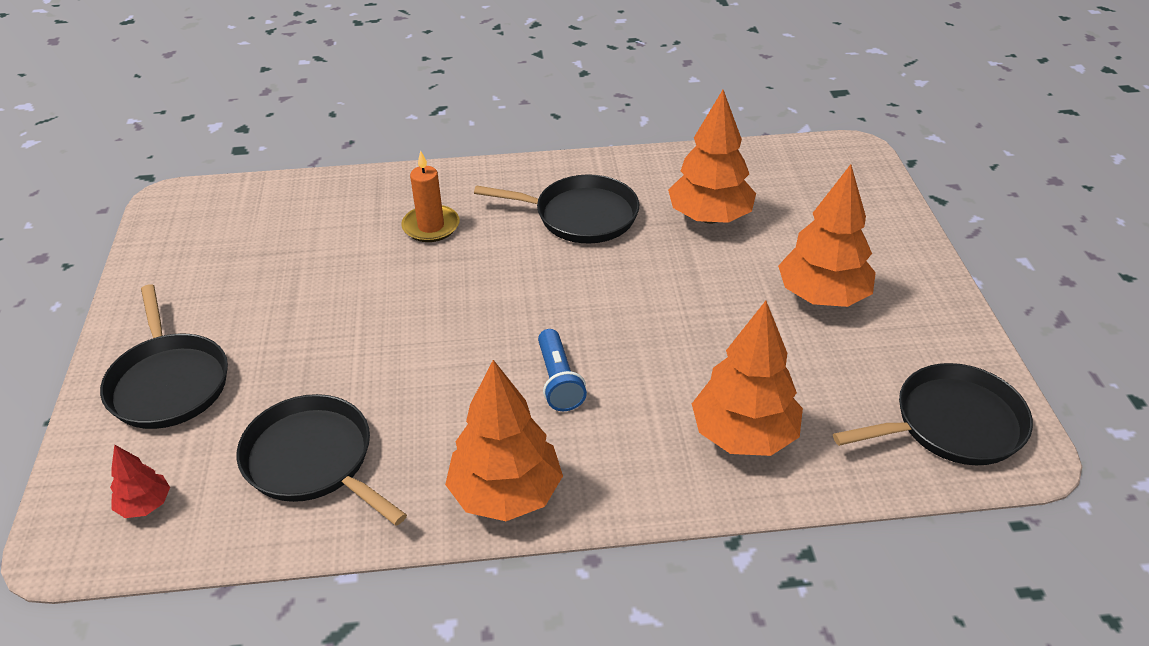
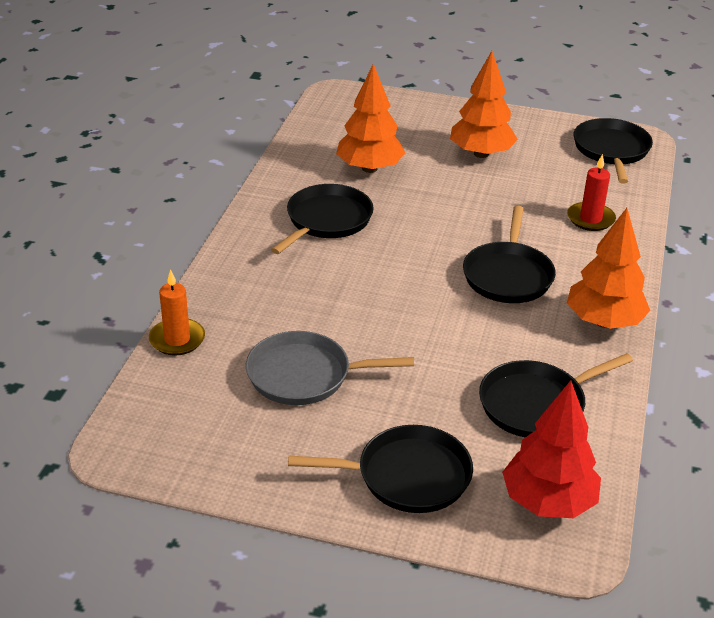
camera: 70 degrees left, 5 degrees down
red tree [110,444,170,518] -> red tree [502,380,601,518], size x2.04
orange candle [401,151,459,242] -> orange candle moved to [149,269,205,356]
blue flashlight [538,329,587,411] -> black pan [463,206,556,303]
orange tree [692,301,803,456] -> red candle [567,154,616,231]
none -> grey pan [246,331,414,405]

